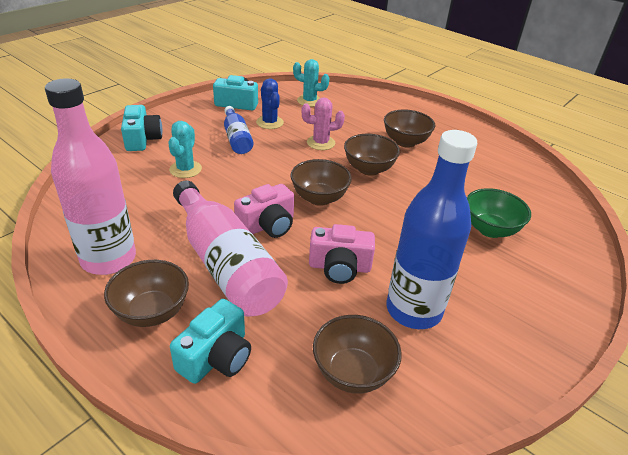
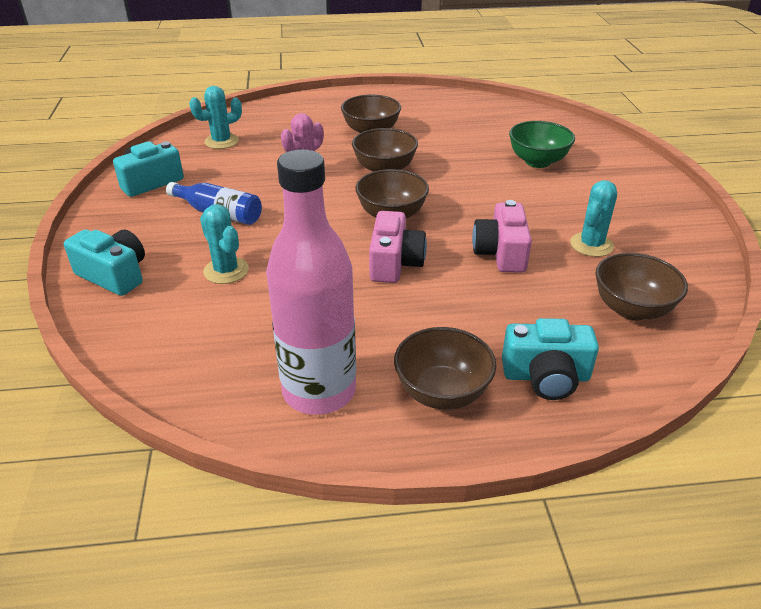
camera: 45 degrees left, 0 degrees up
turquoise camera [170,299,251,384] -> turquoise camera turned 105 degrees clockwise [502,318,599,400]
pink bottle [173,181,288,317] -> none
blue cactus [256,78,284,129] -> none
pink camera [309,224,375,284] -> pink camera turned 135 degrees clockwise [472,200,532,273]
blue bottle [386,130,477,329] -> turquoise cactus [570,180,617,257]

